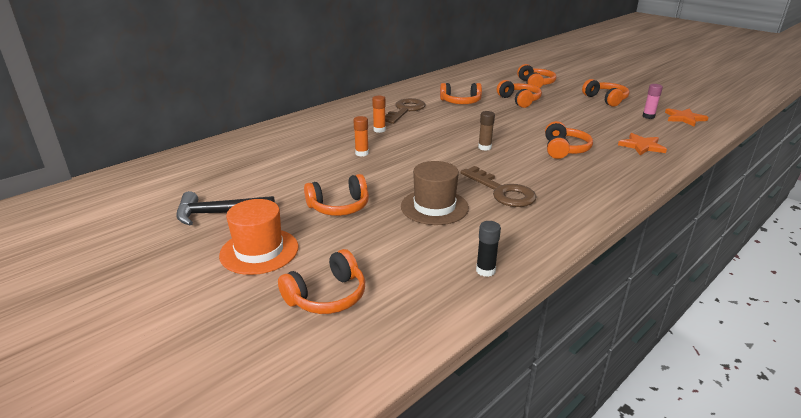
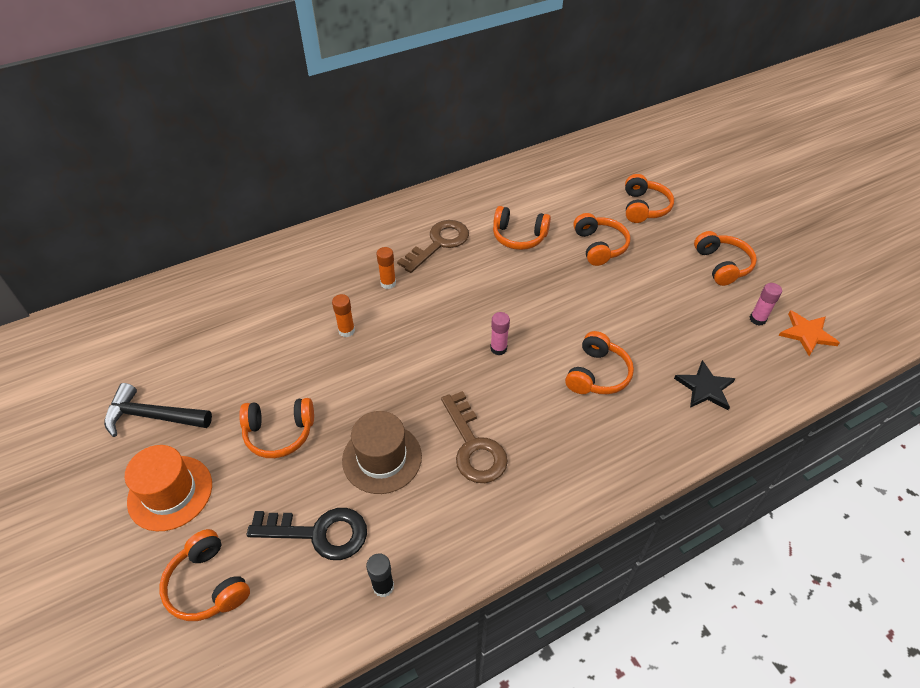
camera: 15 degrees right, 20 degrees up
orange headphones [278,249,365,314] -> orange headphones turned 75 degrees clockwise [159,529,250,621]
brown glue stick [478,111,495,151] -> pink glue stick [490,312,510,355]
orange star [618,133,667,155] -> black star [674,360,735,410]
none -> black key [247,508,367,560]

